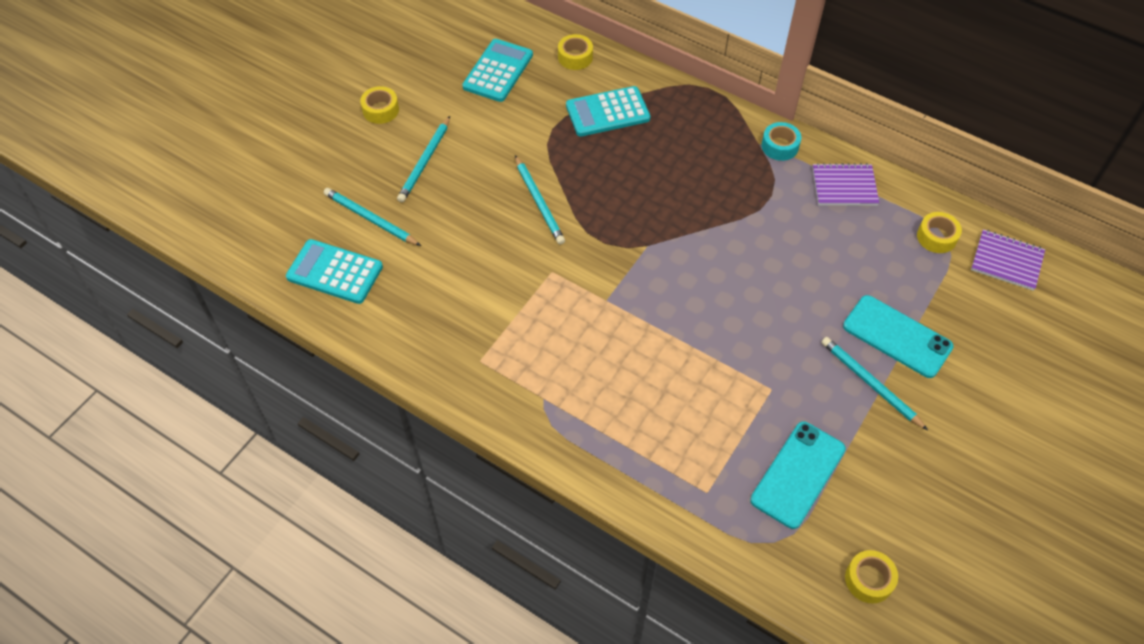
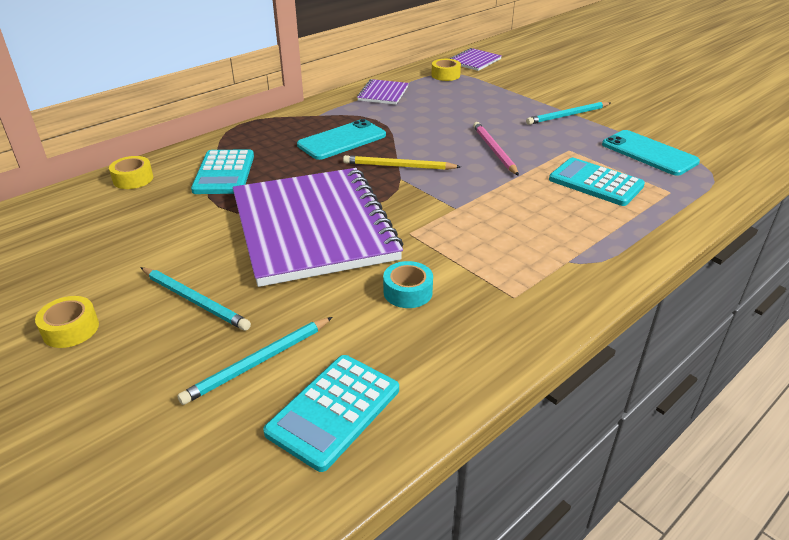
camera: 75 degrees left, 20 degrees down
turquoise calculator [462,39,533,102] -> turquoise calculator moved to [549,158,645,206]
turquoise pencil [515,155,565,245] -> purple notebook [233,168,403,287]
turquoise tape [762,122,801,161] -> turquoise tape moved to [383,261,433,308]
turquoise phone [843,295,954,378] -> turquoise phone moved to [297,119,386,160]
yellow tape [845,550,898,603] -> none
none -> yellow pencil [343,155,461,170]
none -> pink pencil [473,122,519,176]

